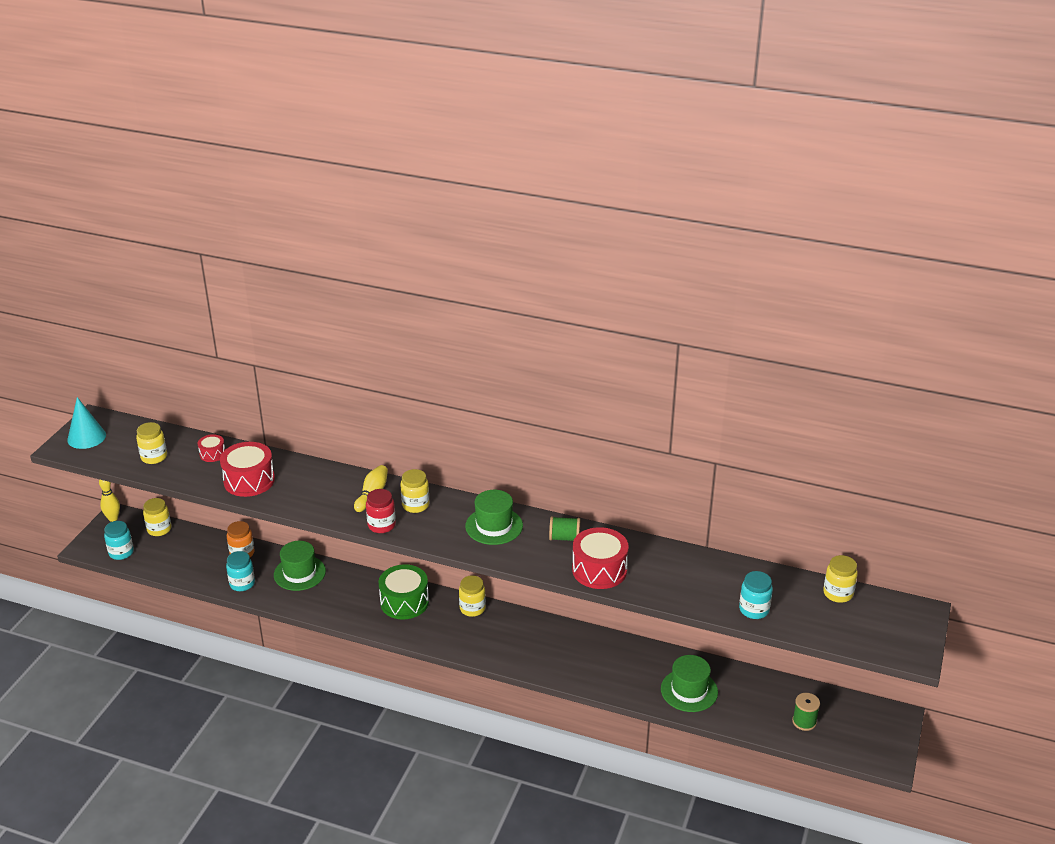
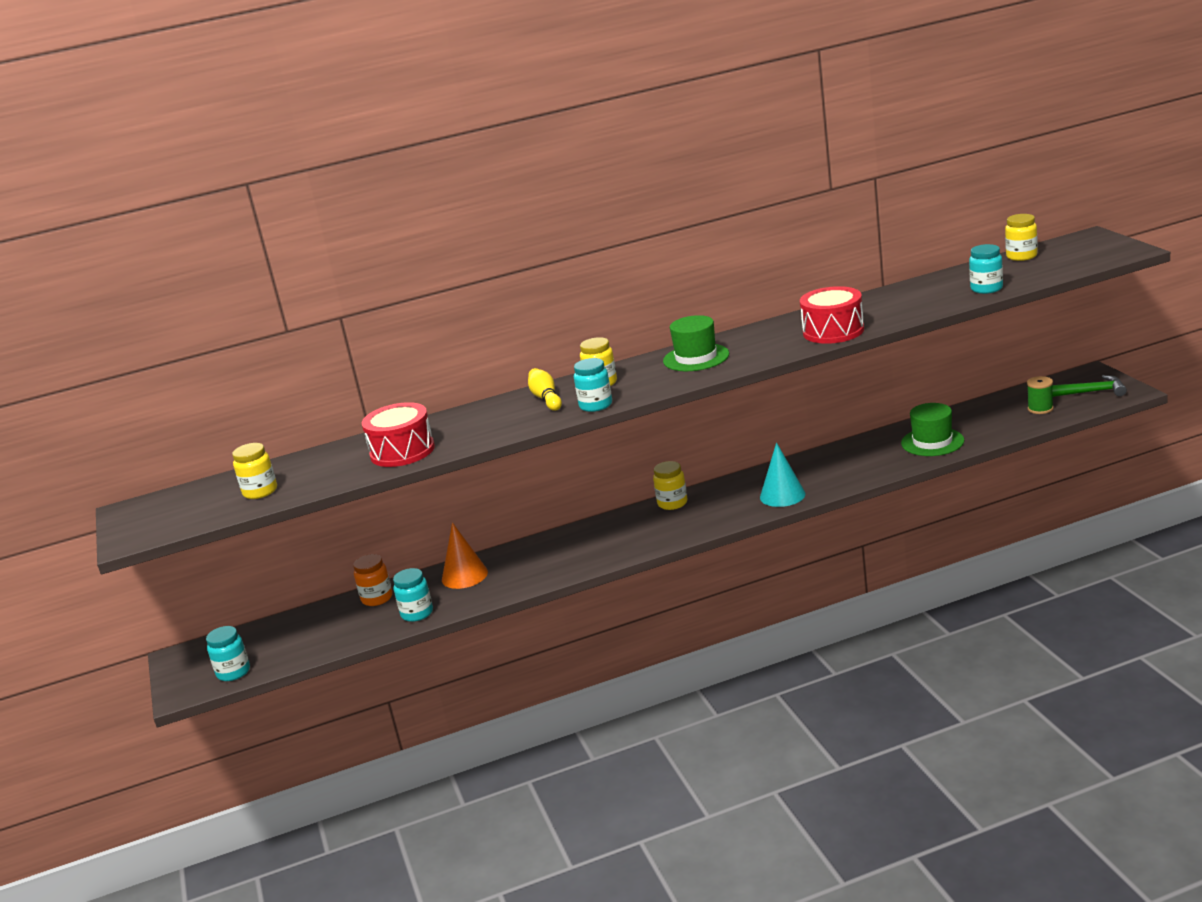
camera: 35 degrees left, 10 degrees down
turquoise cone [67,397,106,449] -> turquoise cone moved to [760,442,806,507]
yellow bowling pin [99,479,120,522] -> none
yellow jar [143,498,171,536] -> none
red drum [198,434,225,462] -> none
green hat [274,541,326,591] -> orange cone [442,523,488,589]
red jar [366,489,396,533] -> turquoise jar [574,358,612,412]
green drum [378,564,429,619] -> none
green spool [549,516,580,541] -> none
none -> green hammer [1052,375,1127,397]

